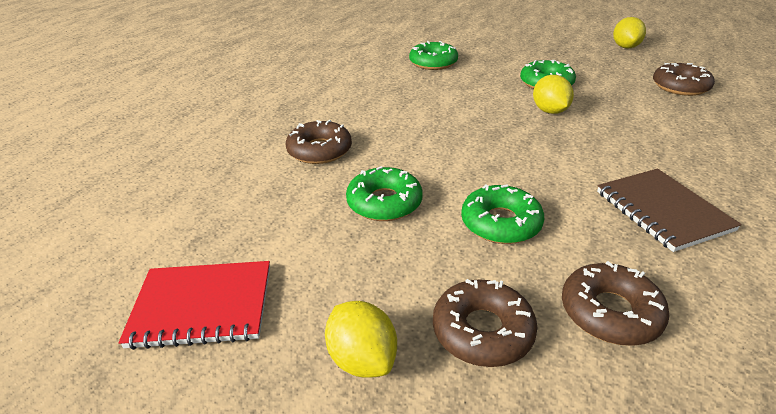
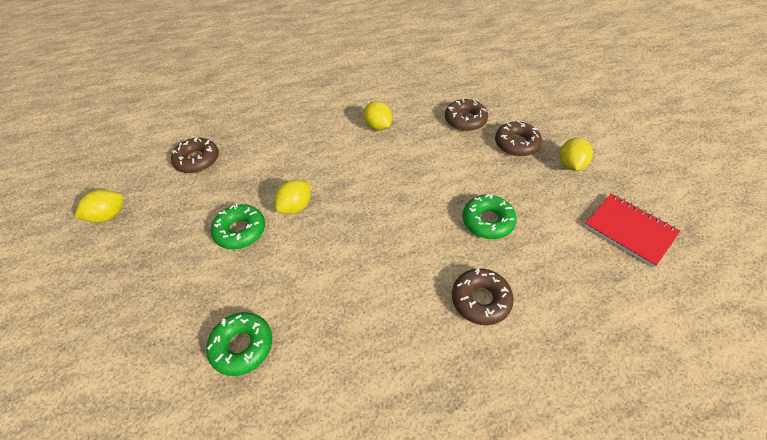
camera: 130 degrees left, 15 degrees up
green donut [461,184,544,244] -> none
brown notebook [597,169,742,252] -> yellow lemon [363,101,392,131]

